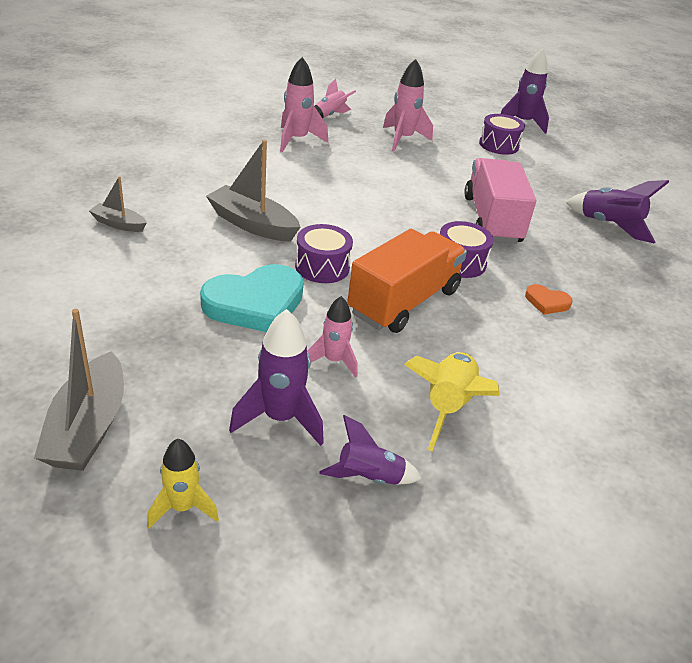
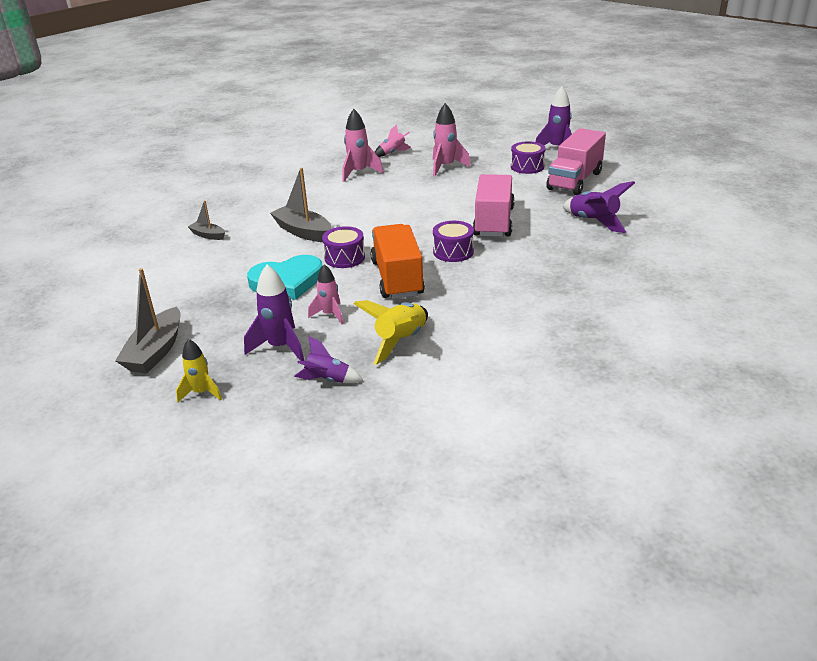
camera: 15 degrees right, 5 degrees down
orange truck [347,229,467,333] -> orange truck turned 60 degrees counterclockwise [370,224,425,299]
orange heart [525,284,573,315] -> none
none -> pink truck [546,128,606,195]

